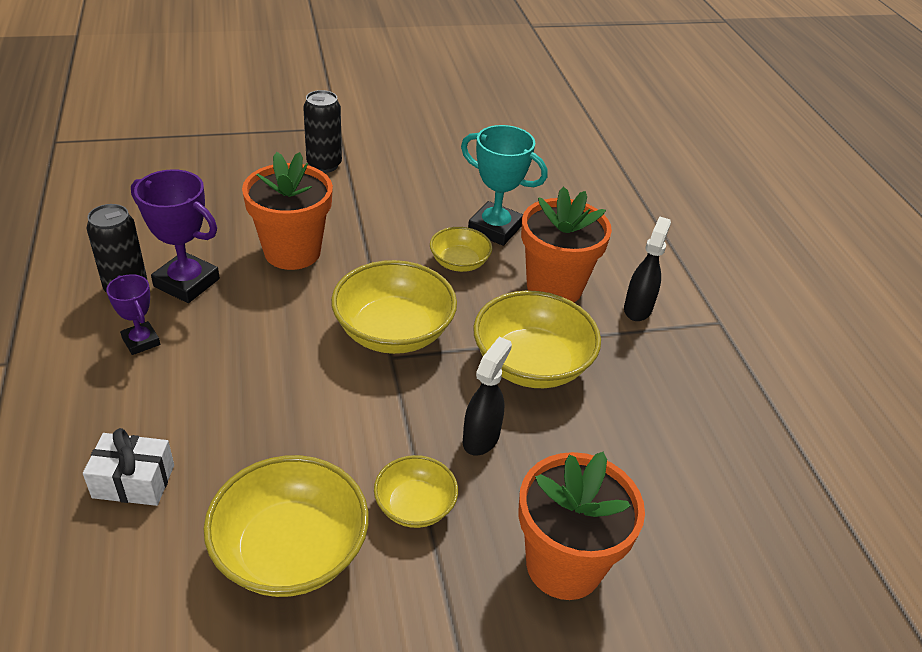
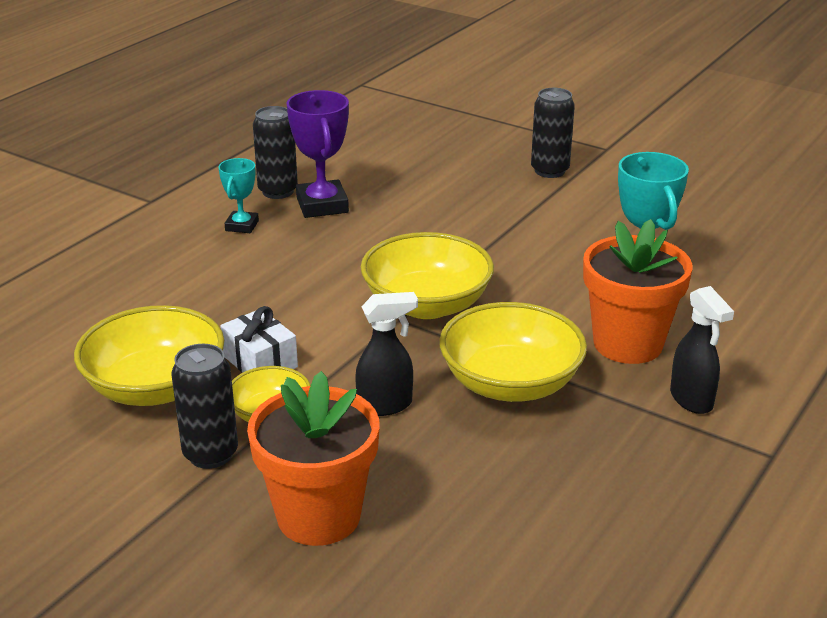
camera: 50 degrees right, 10 degrees down
white gift [83,428,174,506] -> white gift moved to [220,306,298,373]
purple trophy [106,274,160,355] -> turquoise trophy [218,158,259,233]
orange flower pot [242,152,333,270] -> none
yellow bowl [430,227,492,272] -> none
black spray bottle [624,216,671,321] -> black spray bottle turned 90 degrees clockwise [670,286,734,414]
none -> black can [171,344,238,469]

